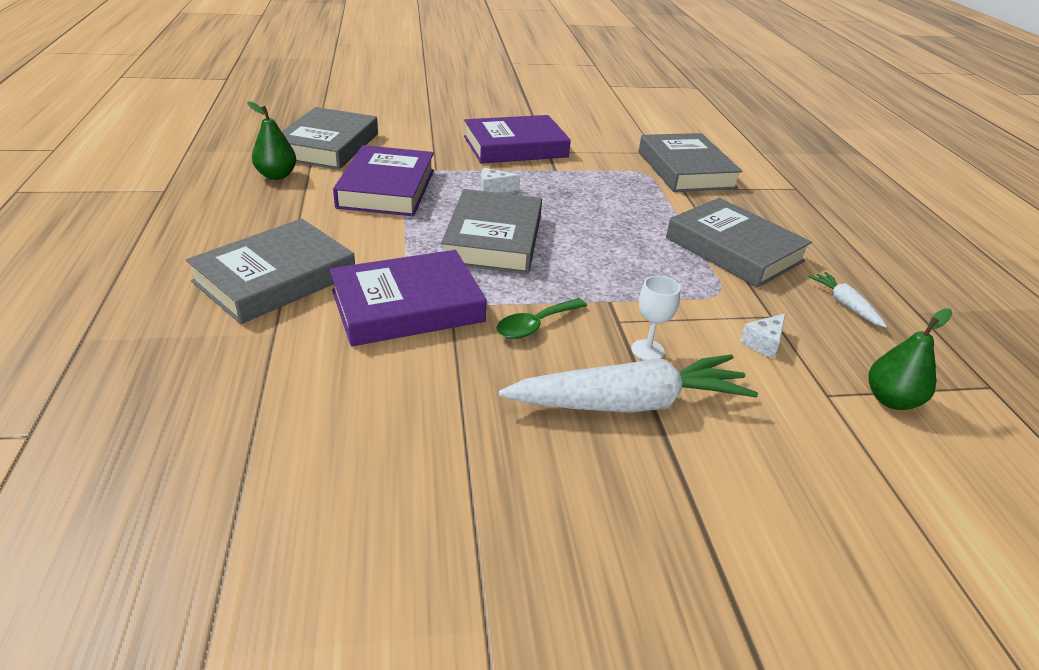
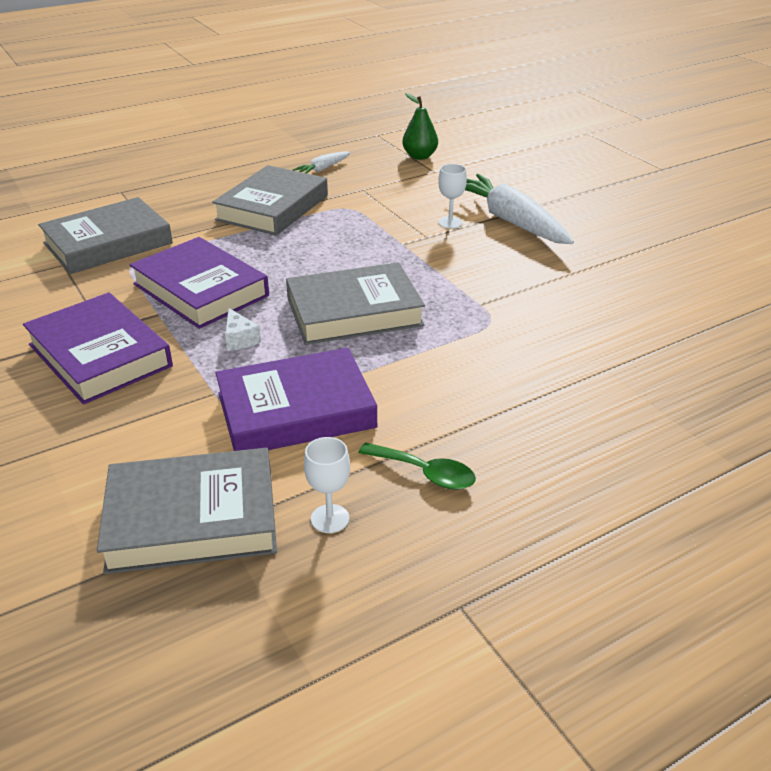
camera: 110 degrees left, 0 degrees up
grey book [186,219,355,324] -> none
green pear [247,101,296,180] -> white goblet [304,437,350,533]
purple book [329,250,487,346] -> purple book moved to [130,237,269,329]
green spoon [497,298,587,339] -> green spoon moved to [358,443,476,490]
white cheese [740,313,786,358] -> none

